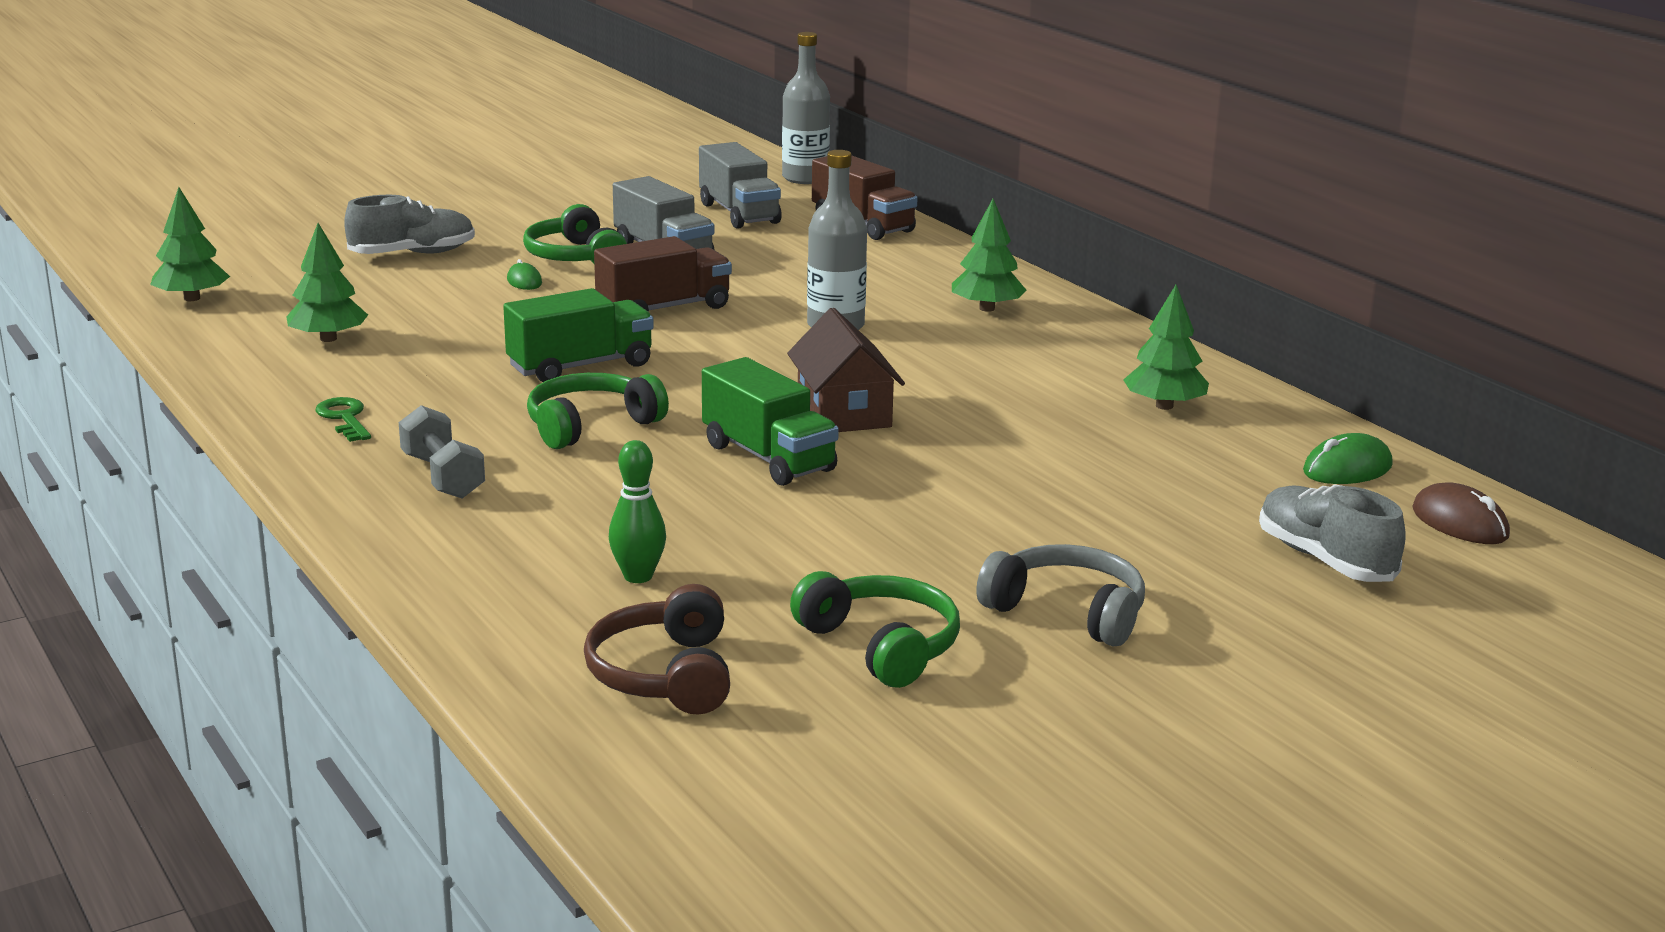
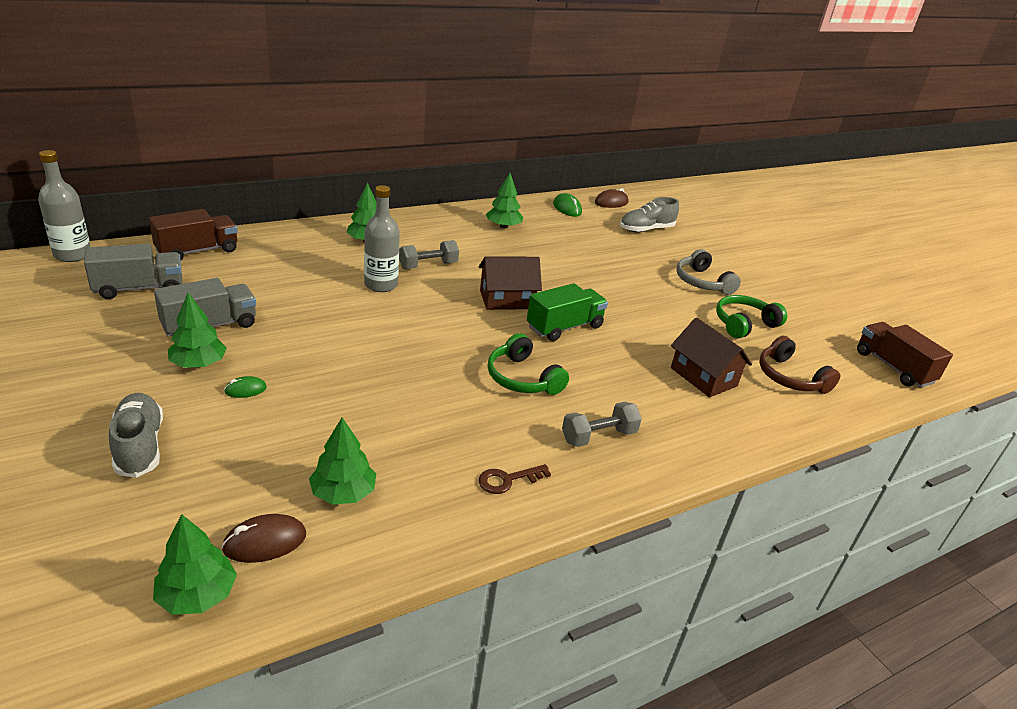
camera: 90 degrees left, 10 degrees up
green key [315,397,371,442] -> brown key [478,464,551,494]
green truck [503,288,654,382] -> none
green headphones [523,204,627,263] -> green tree [168,293,227,368]
brown headphones [584,584,730,715] -> brown headphones turned 60 degrees clockwise [759,336,840,394]
brown truck [594,236,732,312] -> brown truck moved to [857,322,953,388]
green bowling pin [609,440,666,583] -> brown house [671,317,752,397]
grey headphones [976,544,1145,647] -> grey headphones turned 60 degrees counterclockwise [676,249,741,295]
none -> brown mouse [221,514,306,563]
none -> grey dumbbell [399,240,459,269]

